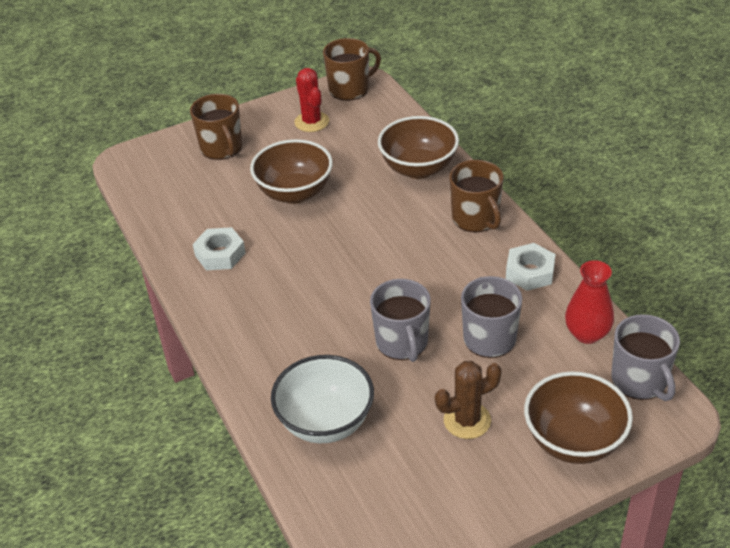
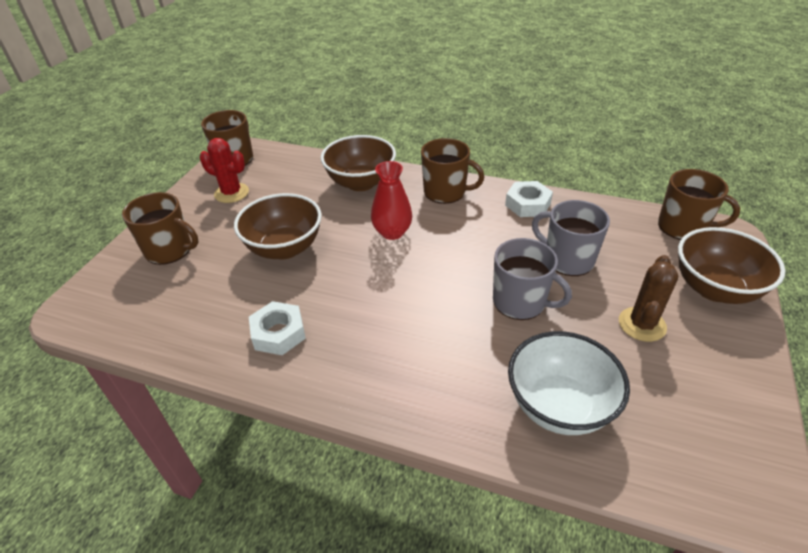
camera: 45 degrees left, 0 degrees up
red vase [565,260,614,344] -> red vase moved to [371,161,412,240]
grey mug [611,314,680,401] -> brown mug [658,169,740,240]

